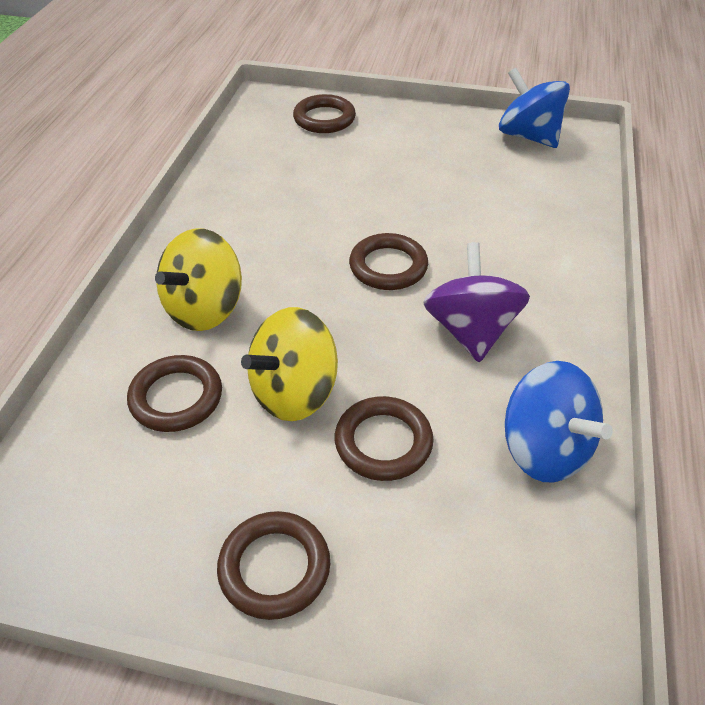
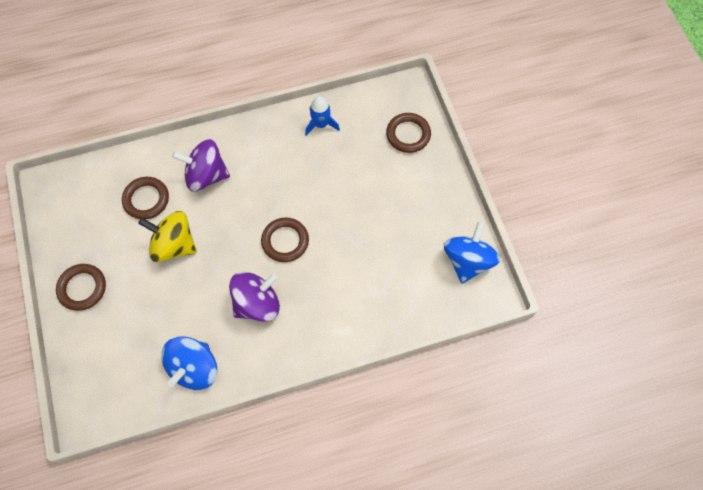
camera: 60 degrees right, 20 degrees up
yellow spinning top [155,228,242,331] -> purple spinning top [172,139,230,191]
brown ring [335,396,434,481] -> none
none -> blue rocket [305,96,340,136]

